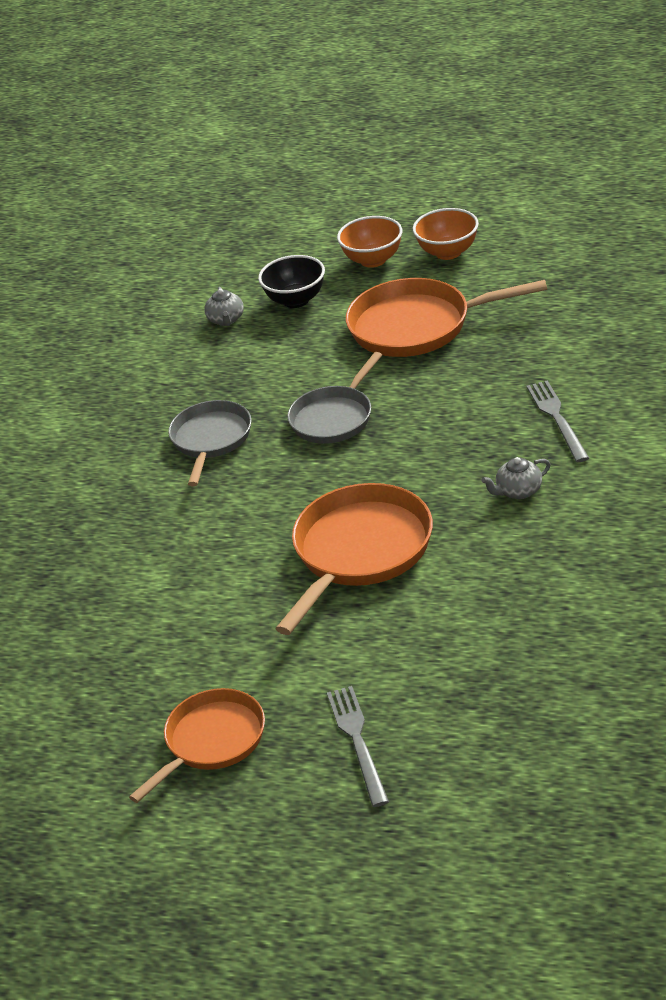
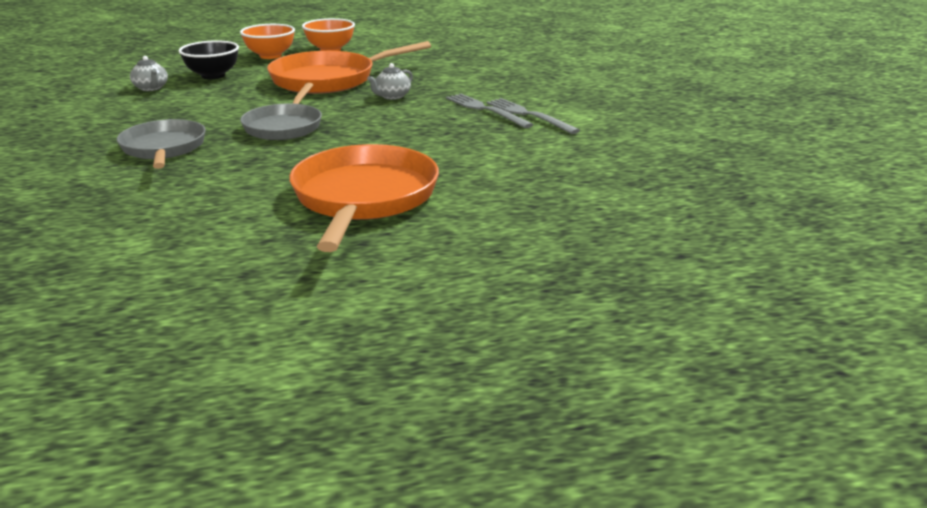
camera: 30 degrees left, 10 degrees down
orange pan [129,688,265,803] -> none
grey fork [327,686,389,807] -> grey fork moved to [486,98,580,134]
grey teapot [481,457,551,499] -> grey teapot moved to [367,63,413,100]

